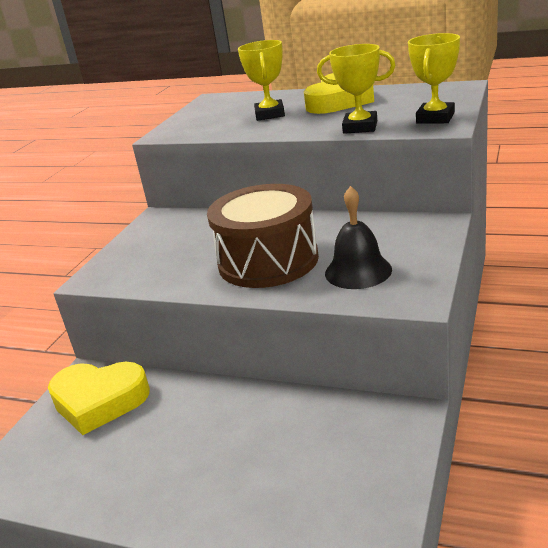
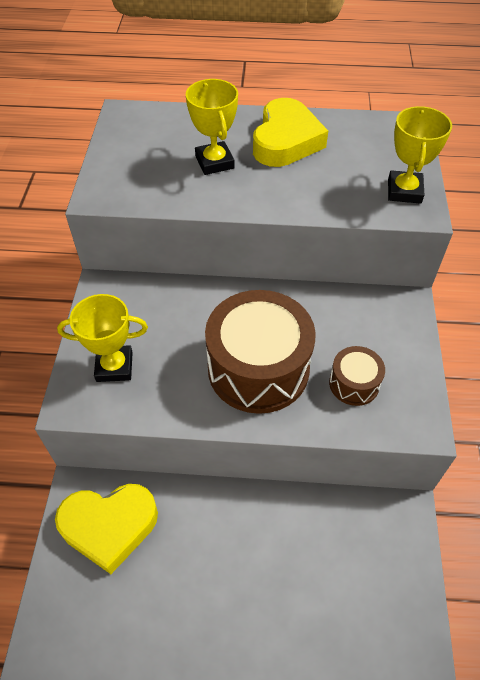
camera: 20 degrees left, 25 degrees up
yellow trophy [317,44,395,134] -> yellow trophy moved to [57,294,148,382]
black bell [325,186,392,289] -> brown drum [329,346,385,406]

